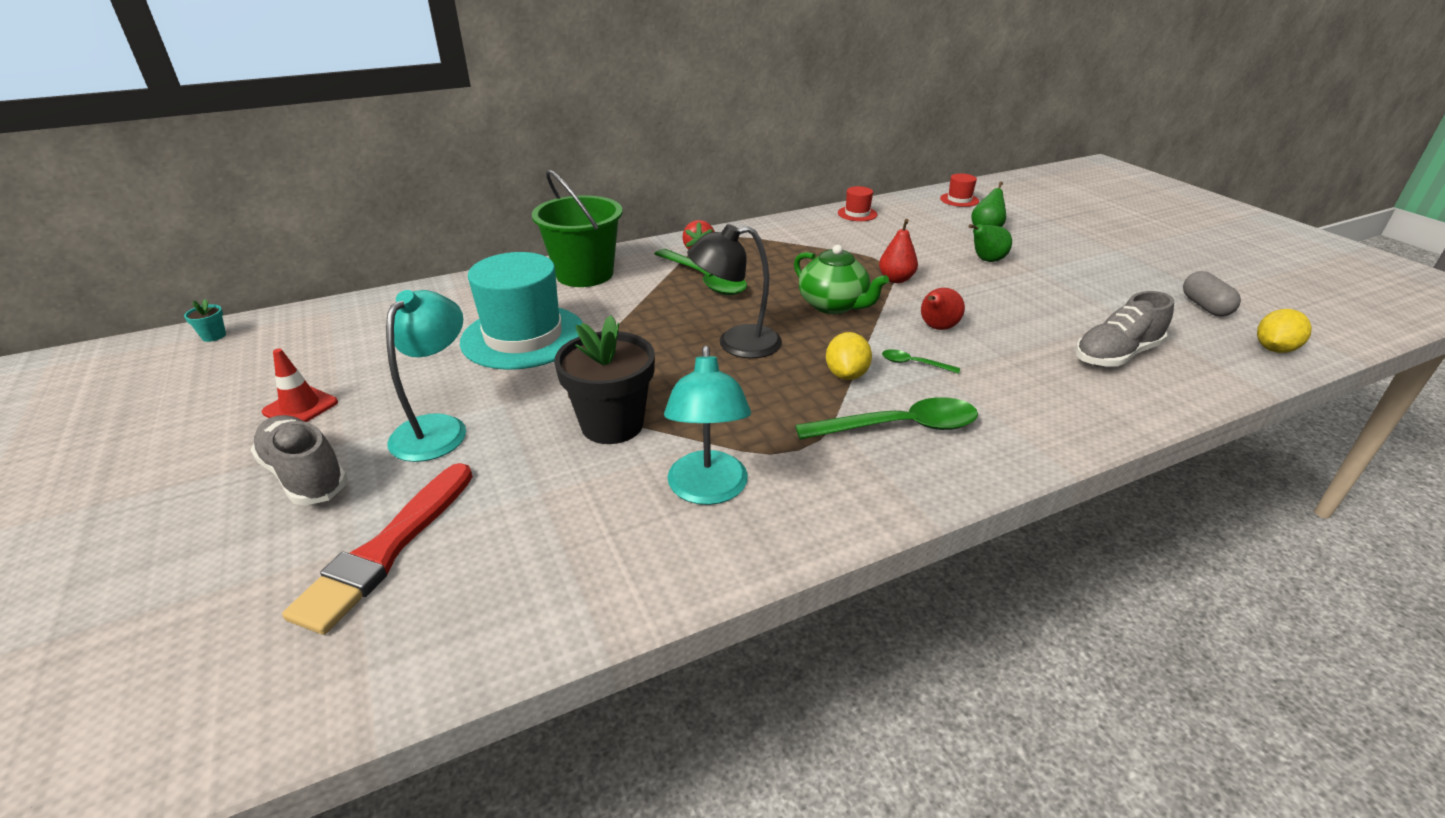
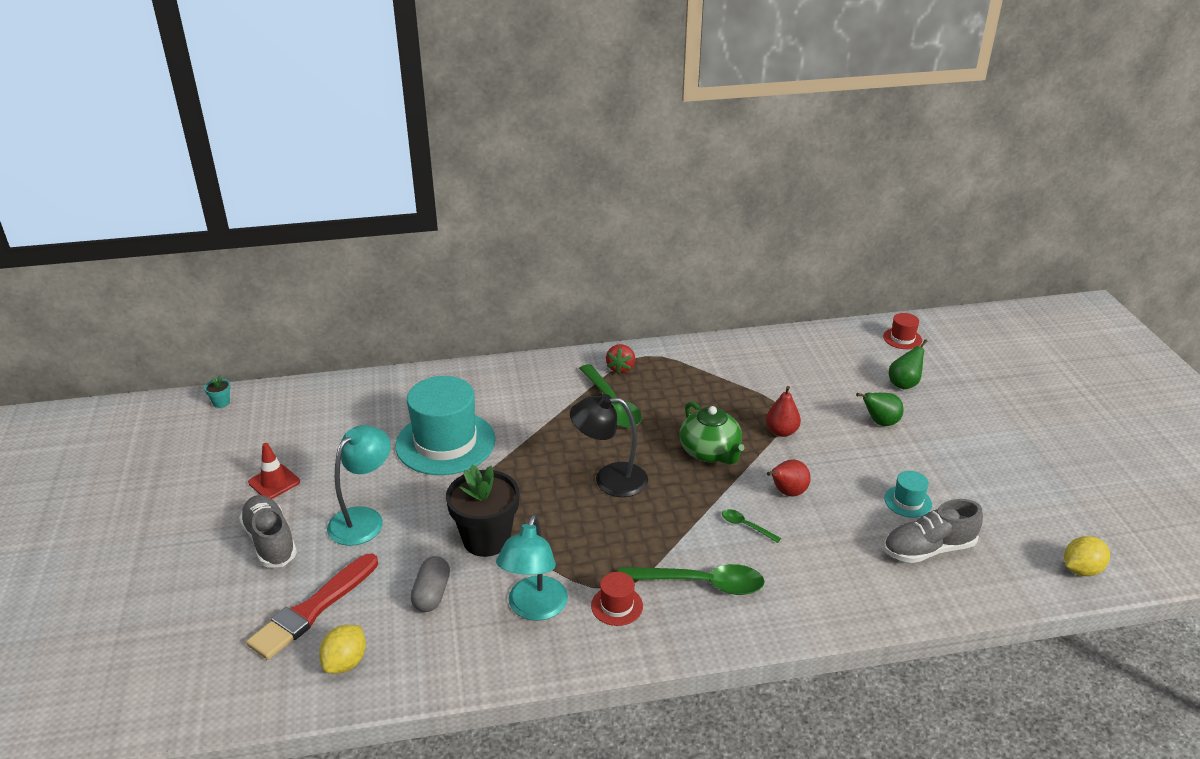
camera: 15 degrees right, 0 degrees up
green bucket [532,170,623,287] -> none
yellow lemon [826,332,872,380] -> yellow lemon moved to [319,625,366,673]
red hat [838,186,878,221] -> red hat moved to [591,572,643,626]
grey capsule [1183,271,1241,316] -> grey capsule moved to [410,556,450,612]
none -> turquoise hat [884,471,932,518]

